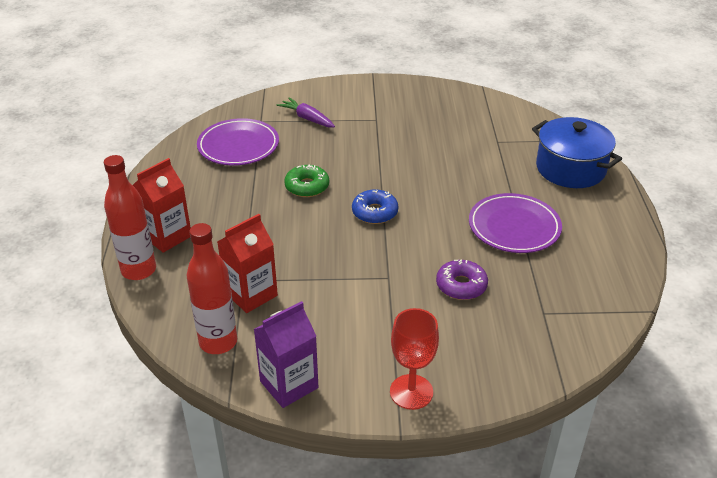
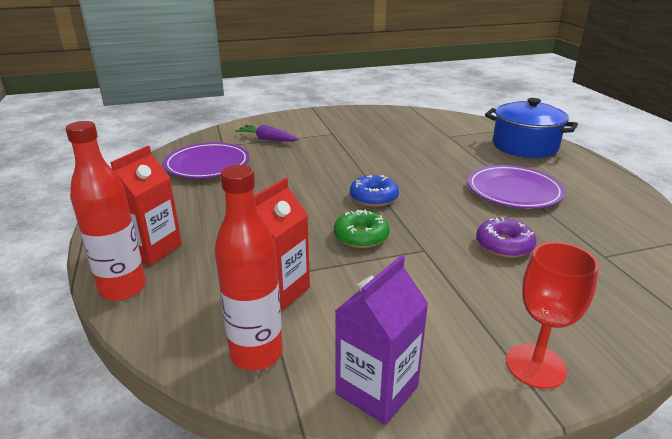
camera: 15 degrees left, 10 degrees down
green donut [284,165,329,197] -> green donut moved to [334,210,390,248]

